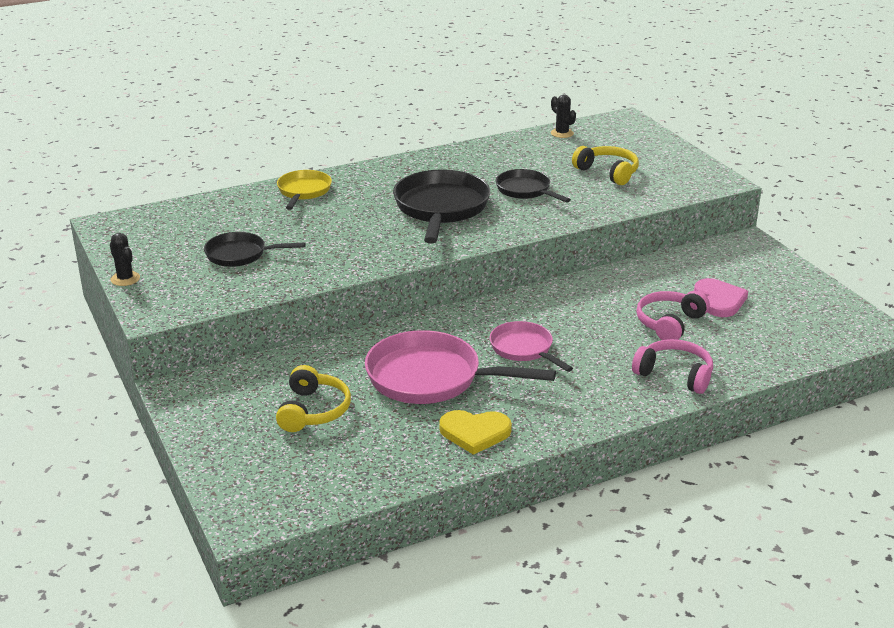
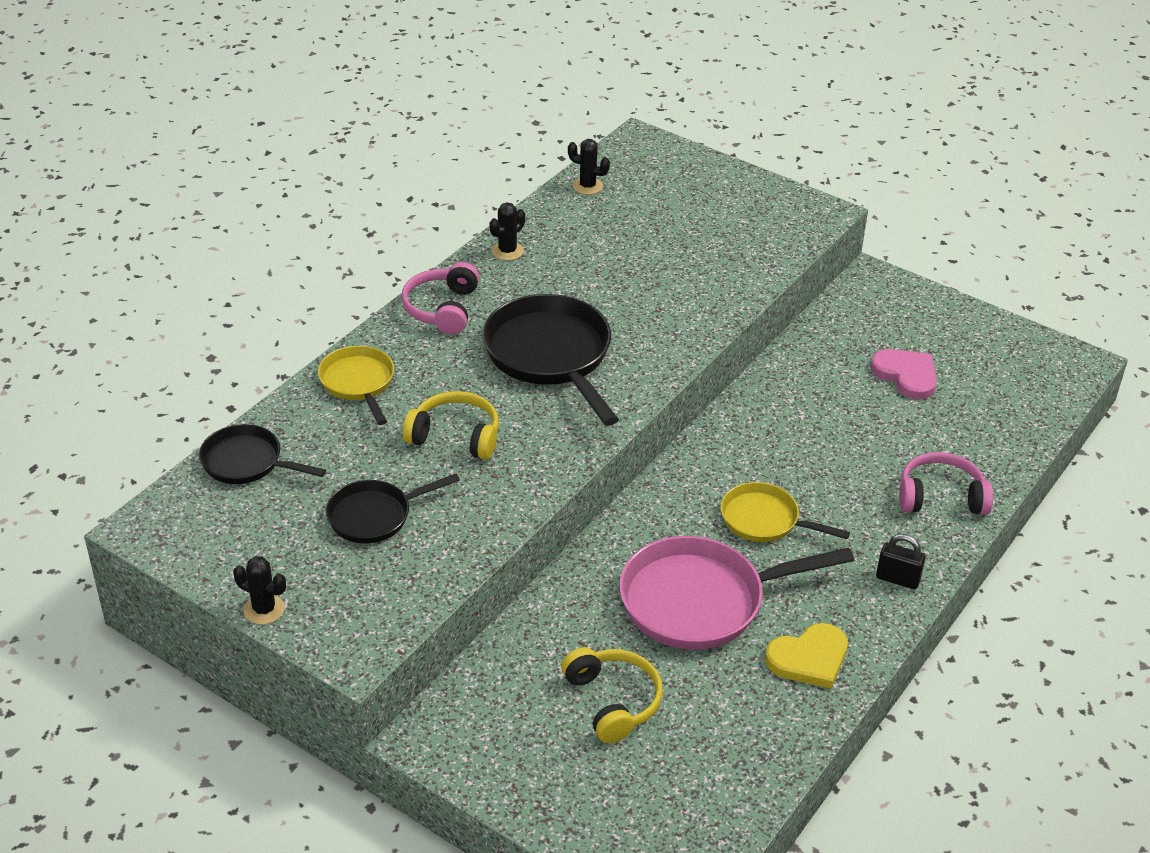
camera: 30 degrees left, 10 degrees up
pink pan [490,321,573,372] -> yellow pan [721,482,850,542]
black pan [496,169,571,203] -> black pan moved to [199,424,326,484]
yellow headphones [572,146,639,185] -> yellow headphones moved to [403,391,499,460]
pink headphones [636,291,710,340] -> pink headphones moved to [401,262,479,334]
none -> black cactus [489,202,525,260]
none -> black padlock [876,534,925,589]

